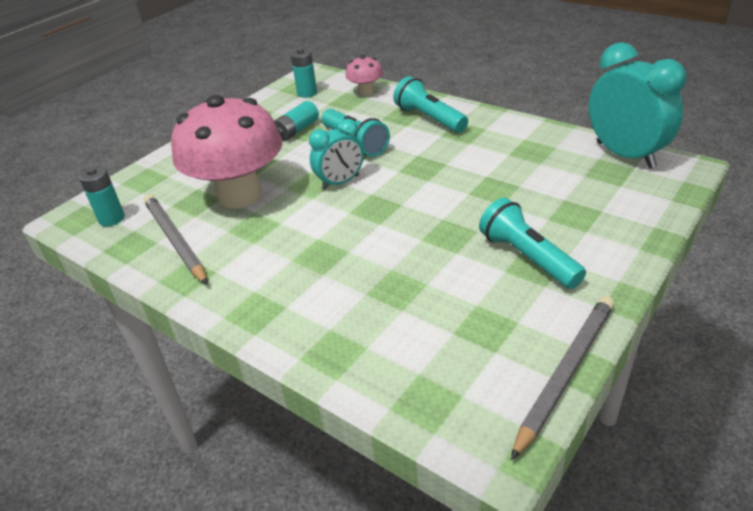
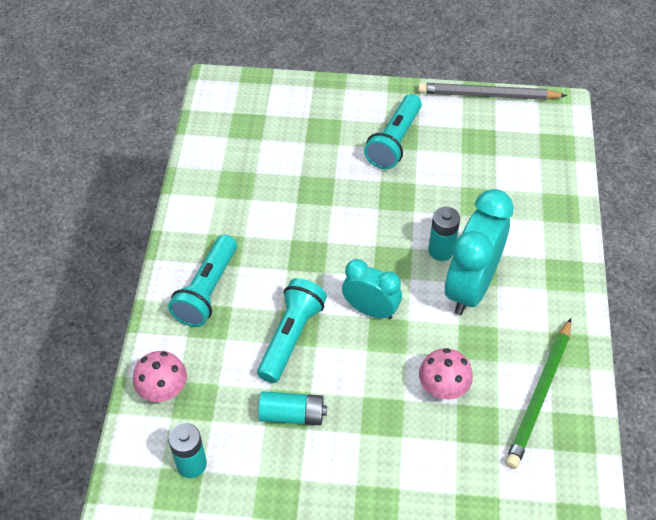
camera: 125 degrees left, 15 degrees up
turquoise battery [79,166,125,226] -> turquoise battery moved to [428,207,460,261]
grey pencil [144,195,208,285] -> green pencil [505,318,571,469]
pink mushroom [171,95,282,209] -> pink mushroom [419,348,473,399], size x0.44
turquoise clock [589,42,686,169] -> turquoise clock moved to [445,189,514,315]

